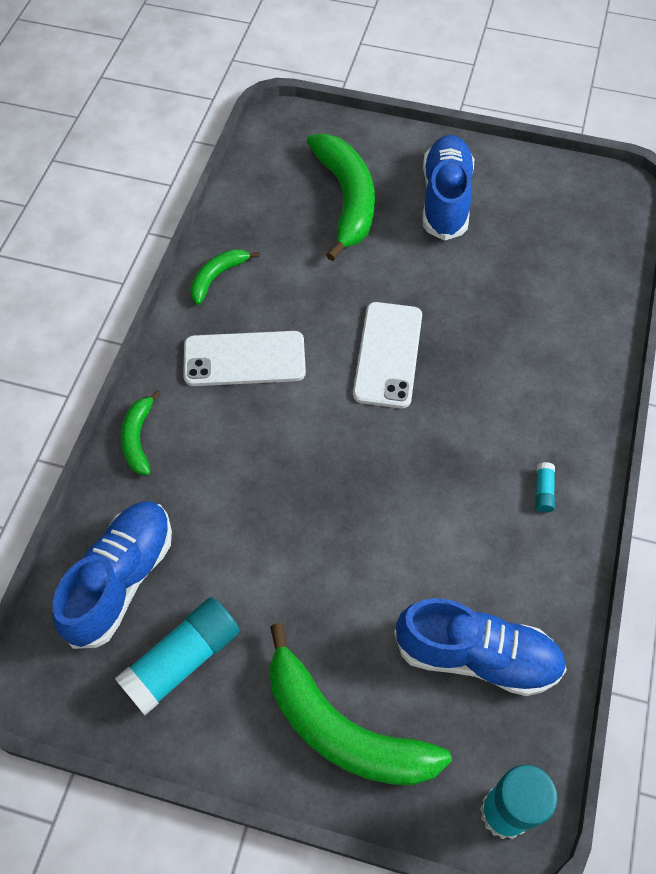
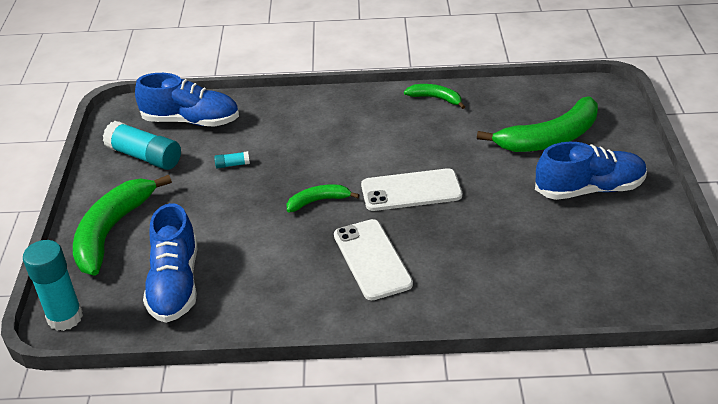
camera: 75 degrees right, 20 degrees down
green banana [121,390,161,475] -> green banana moved to [287,184,359,213]
white phone [183,331,306,386] -> white phone moved to [334,219,413,300]
turquoise glue stick [535,462,555,513] -> turquoise glue stick moved to [214,151,250,169]

